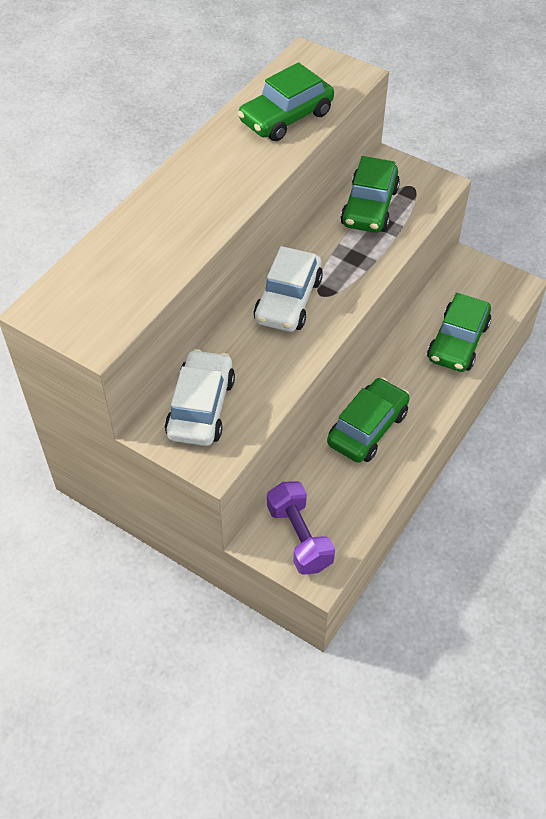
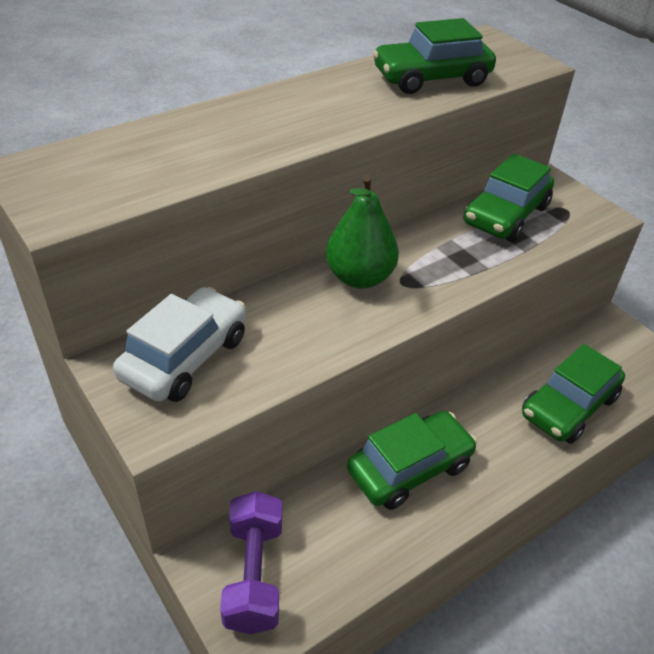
camera: 20 degrees right, 10 degrees down
white car [254,246,323,332] -> green pear [326,175,399,289]

